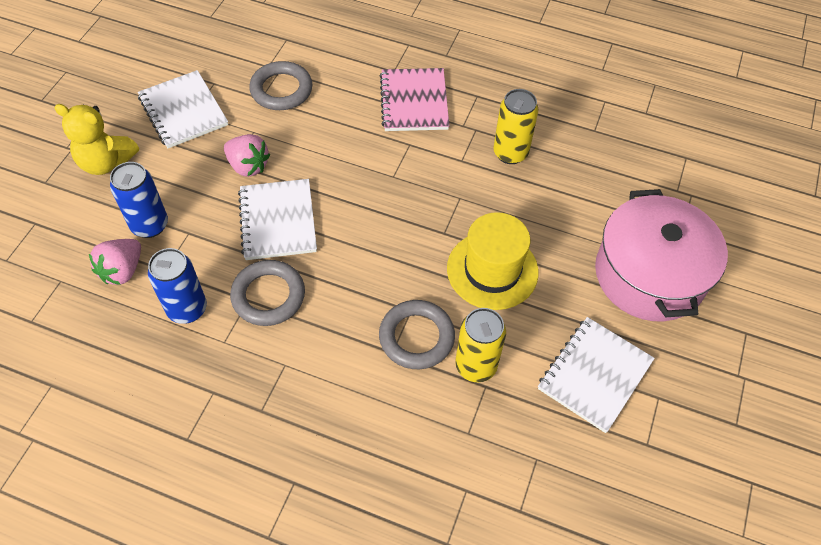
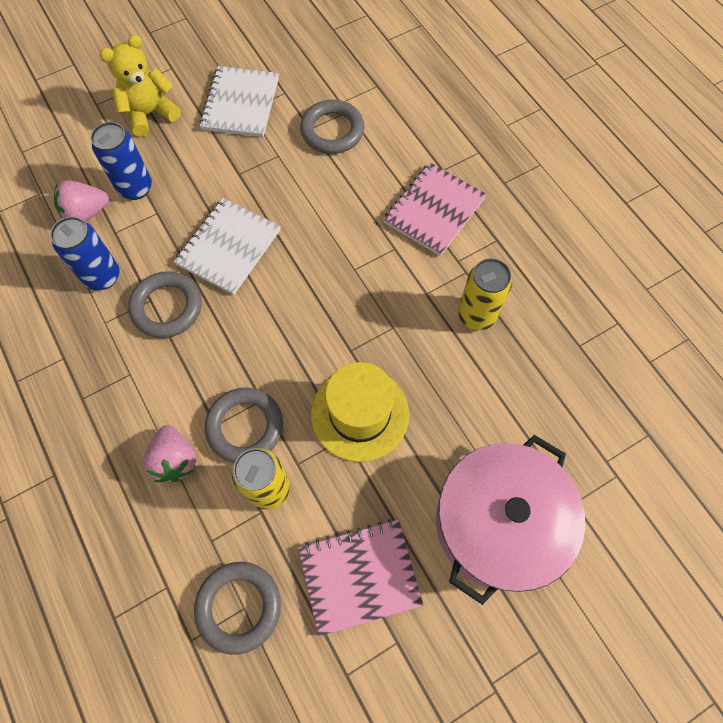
camera: 40 degrees right, 10 degrees up
yellow teddy bear [54,104,139,175] -> yellow teddy bear turned 90 degrees clockwise [99,35,181,137]
pink strawberry [224,134,270,177] -> pink strawberry moved to [143,425,196,482]
white notebook [538,317,655,433] -> pink notebook [298,519,423,637]
none -> grey ring [194,562,281,655]

